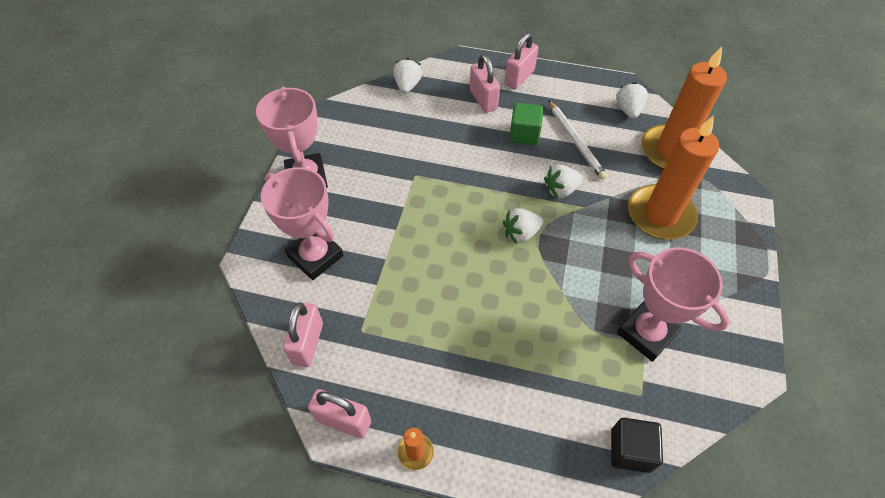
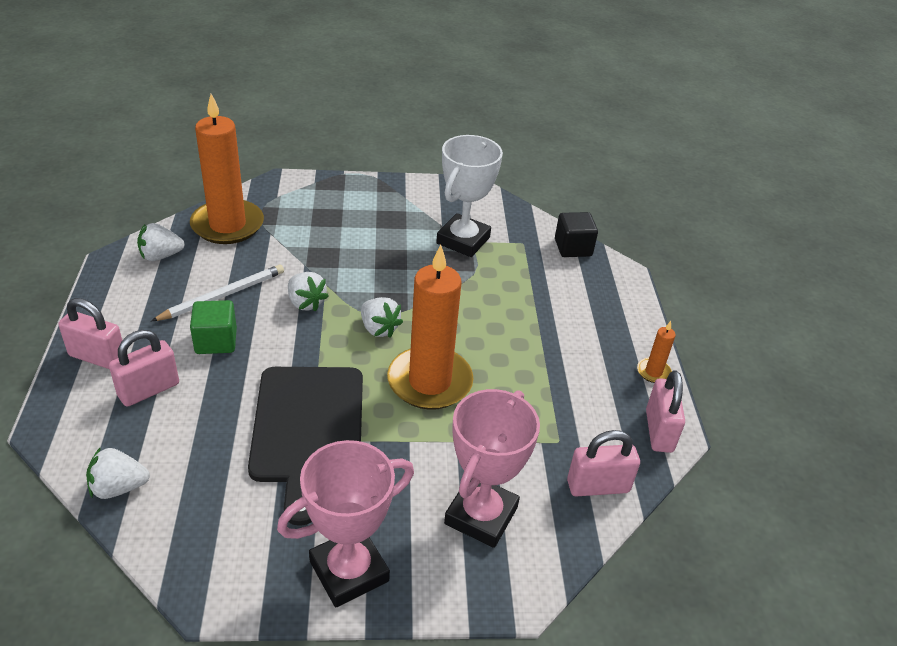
camera: 110 degrees left, 15 degrees down
pink trophy [617,247,729,362] -> white trophy [436,135,503,257]
orange candle [628,115,719,239] -> orange candle moved to [387,245,474,410]
none -> black cutting board [248,367,363,526]

